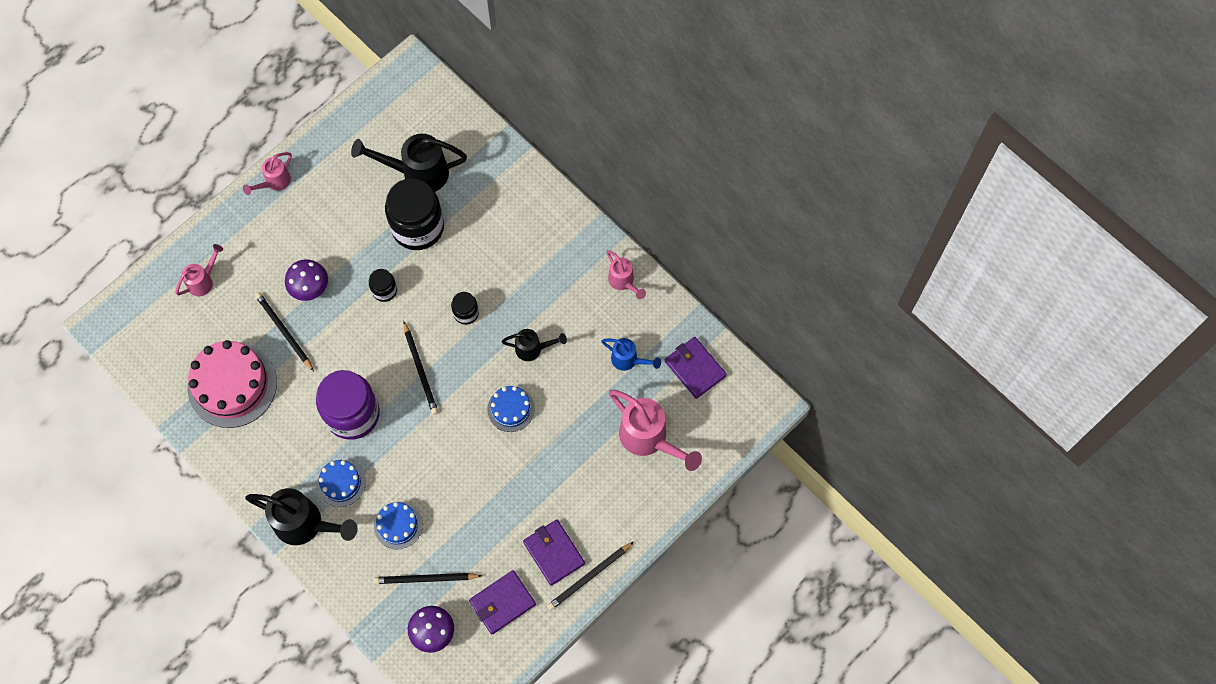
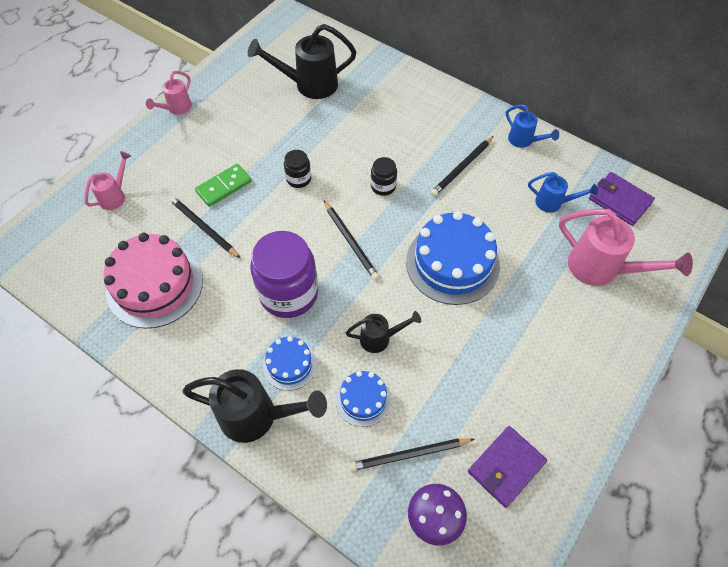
camera: 10 degrees left, 10 degrees down
purple mushroom [285,259,328,301] -> green domino [195,164,252,207]
black jar [385,178,444,250] -> none
blue cake [487,386,535,432] -> blue cake [406,211,500,305], size x1.88
black watering can [502,329,567,361] -> black watering can moved to [346,311,421,353]
purple wallet [523,520,585,586] -> none
black pencil [547,542,634,611] -> black pencil moved to [431,136,494,196]
pink watering can [607,251,646,299] -> blue watering can [506,104,559,148]

